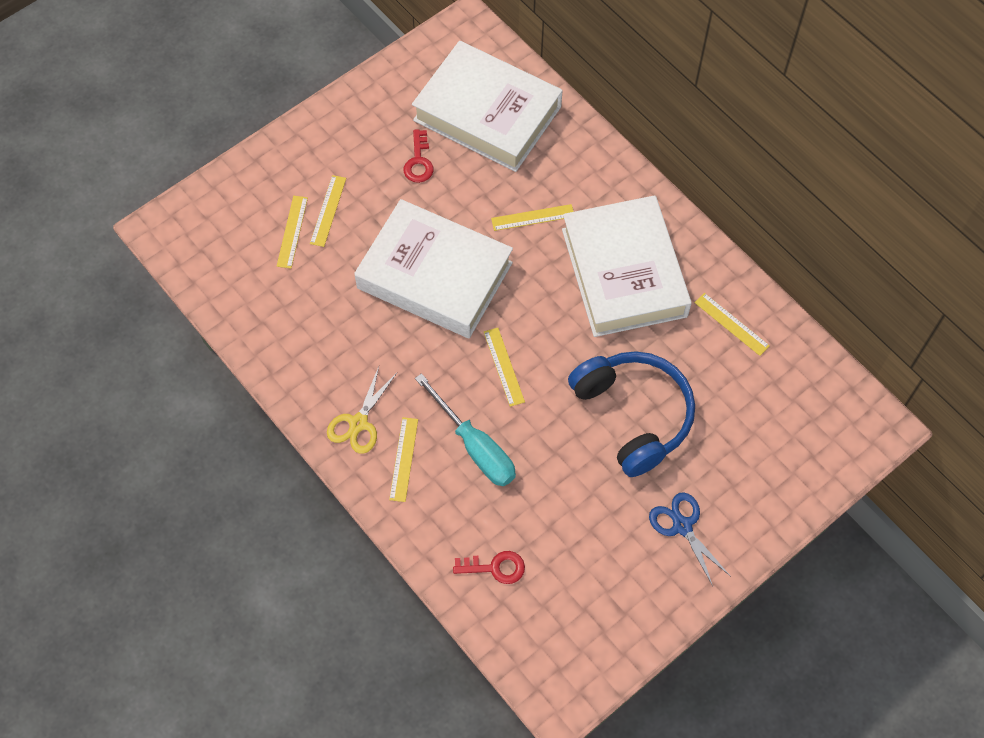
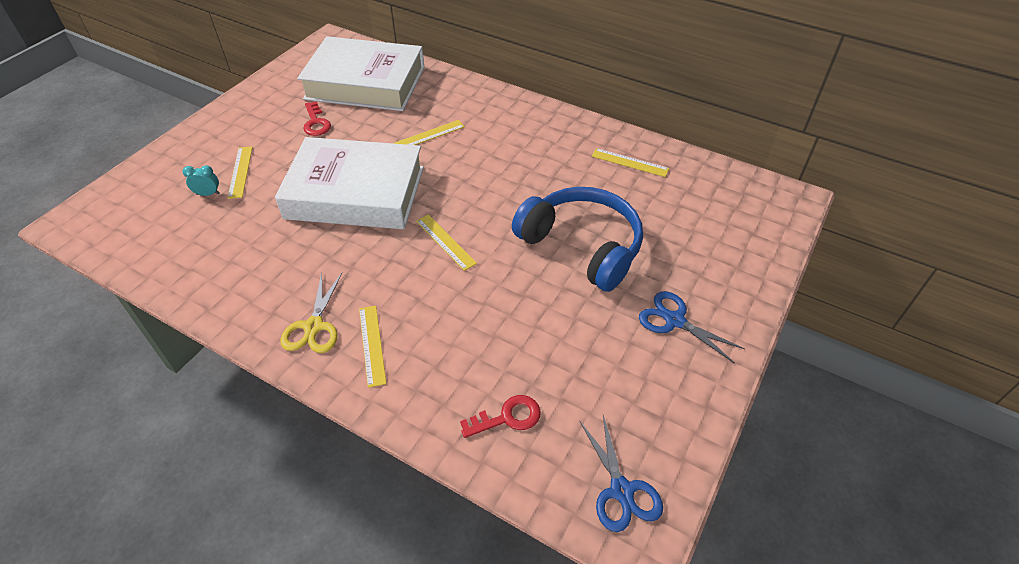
camera: 20 degrees left, 15 degrees down
yellow ruler [277,196,308,268] -> turquoise clock [182,165,220,196]
turquoise screwdriver [415,373,516,486] -> none
white book [562,195,692,337] -> none
none -> blue scissors [579,415,663,532]

